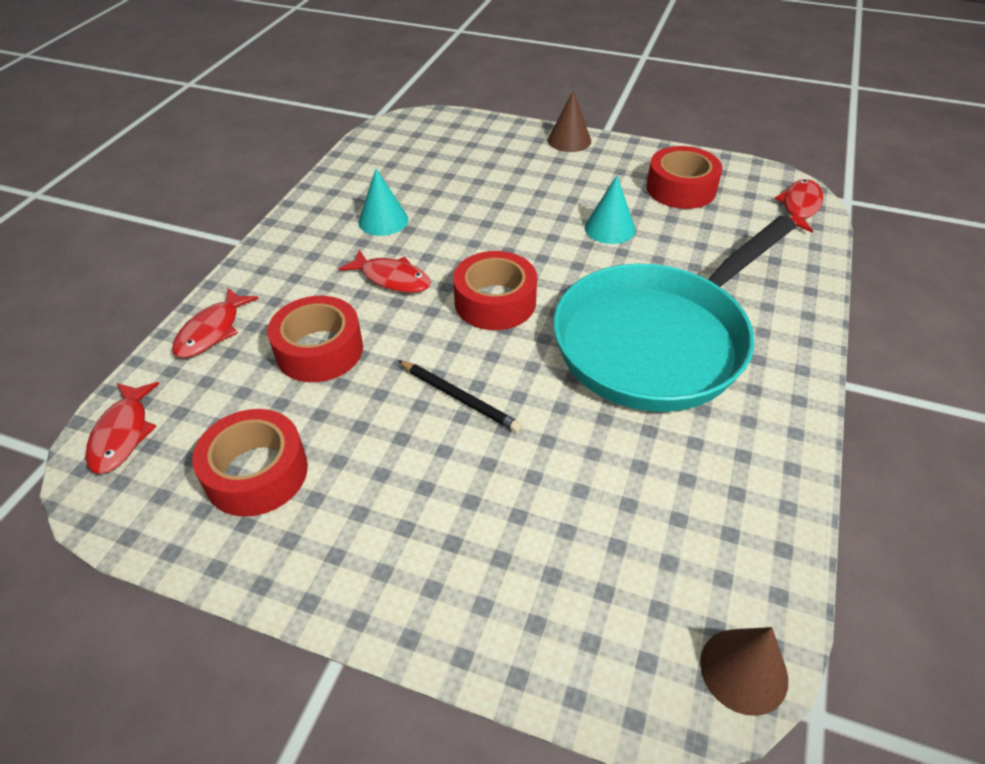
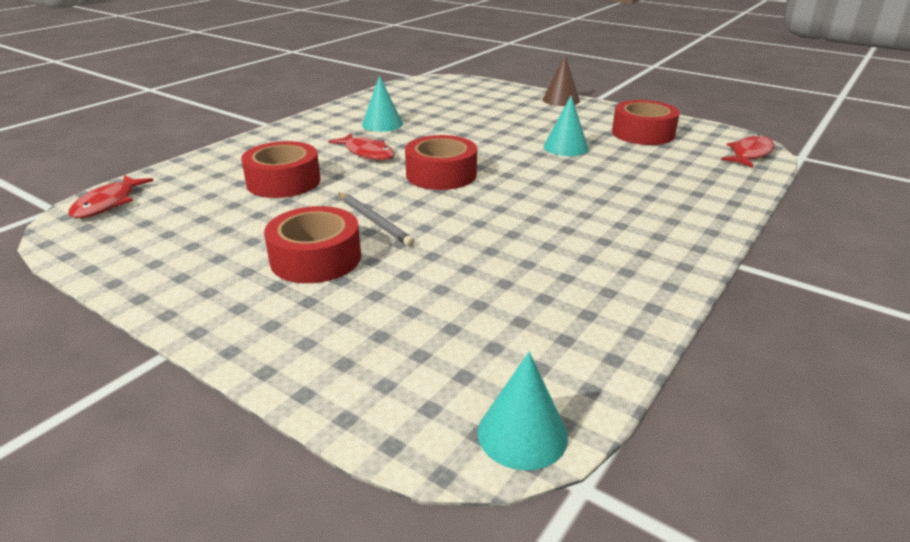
camera: 15 degrees right, 15 degrees down
red fish [172,287,259,358] -> none
red tape [192,409,308,517] -> red tape moved to [264,206,361,283]
black pencil [398,360,522,432] -> grey pencil [339,193,414,246]
turquoise pan [554,216,796,412] -> none
brown cone [700,627,788,716] -> turquoise cone [478,352,568,470]

